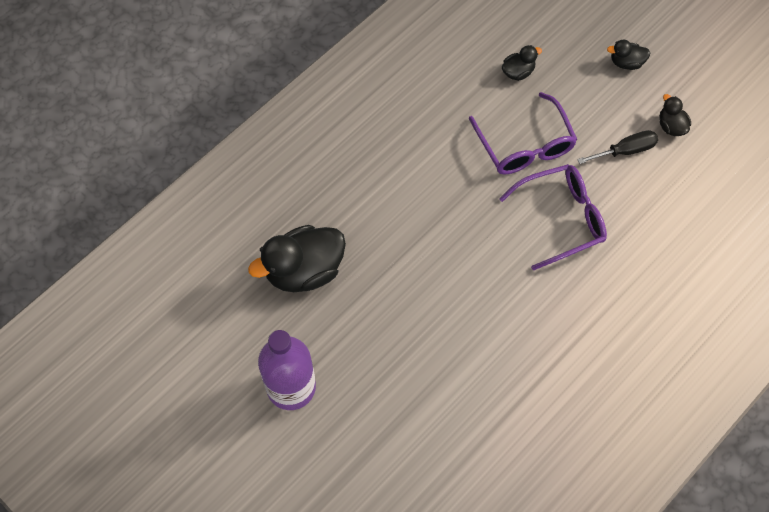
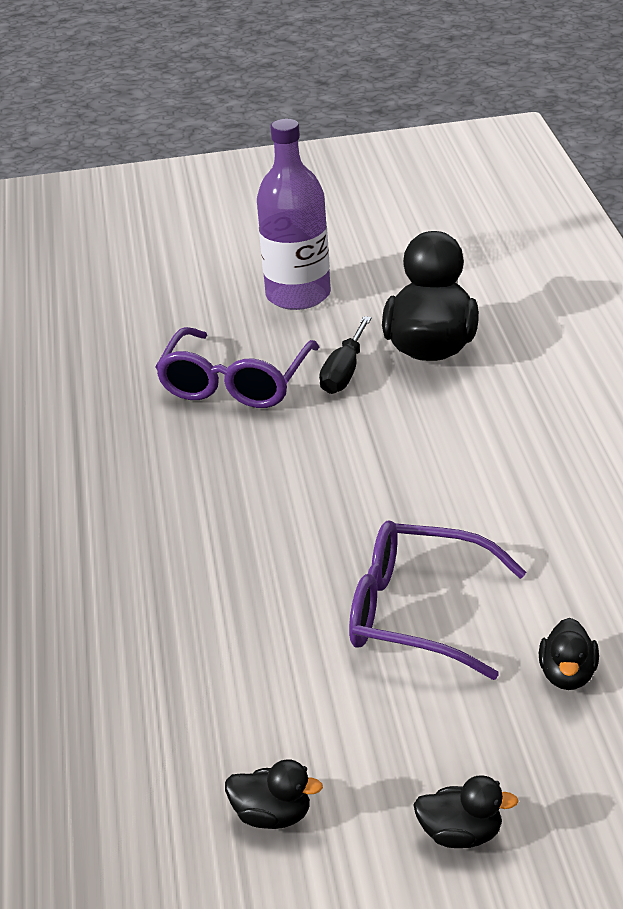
camera: 130 degrees right, 30 degrees down
purple glasses [499,164,607,271] -> purple glasses moved to [155,327,319,408]
black screwdriver [577,130,658,164] -> black screwdriver moved to [319,316,372,394]
black duck [607,40,651,70] -> black duck turned 60 degrees clockwise [413,775,518,848]

